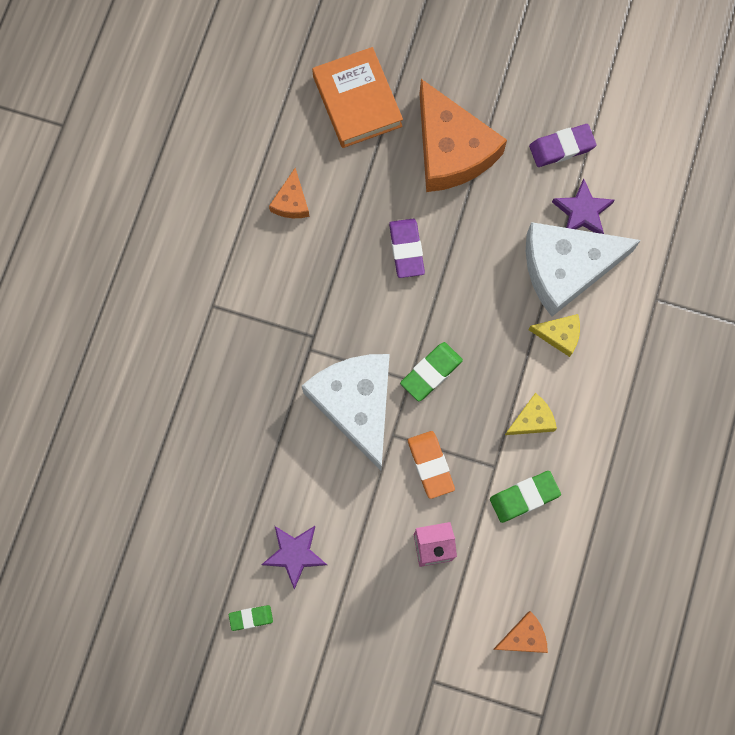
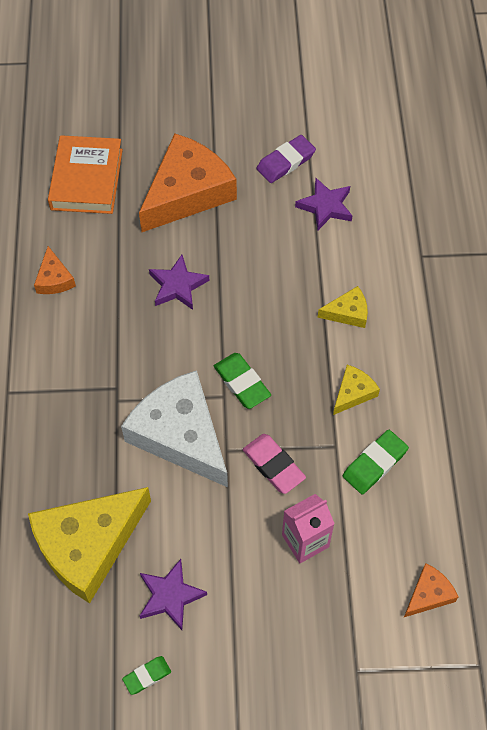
camera: 20 degrees left, 15 degrees down
orange book [312,47,403,148] -> orange book turned 45 degrees clockwise [48,135,123,214]
purple eraser [389,219,425,278] -> purple star [149,255,209,310]
green eraser [400,342,463,401] -> green eraser turned 60 degrees counterclockwise [214,353,271,409]
orange eraser [408,431,455,499] -> pink eraser [242,434,306,494]
orange cheese [420,79,507,192] -> orange cheese turned 90 degrees counterclockwise [139,133,237,232]
white cheese [526,222,641,317] -> none
none -> yellow cheese [28,487,151,603]

